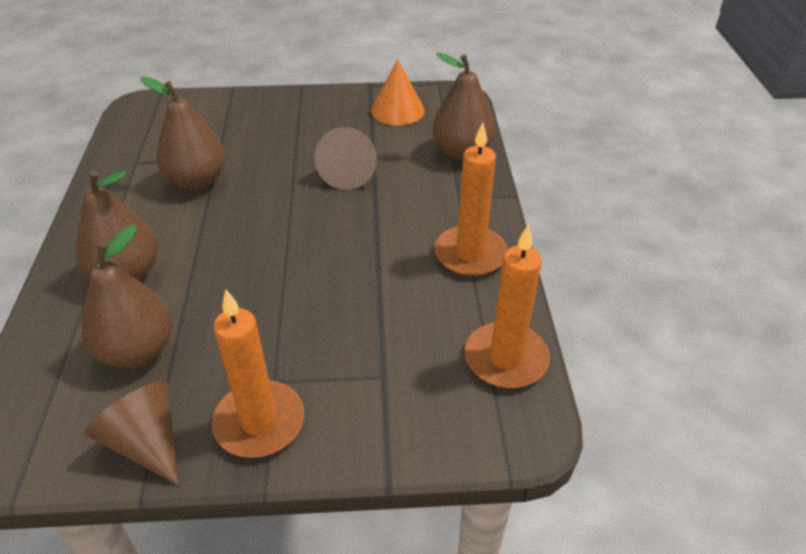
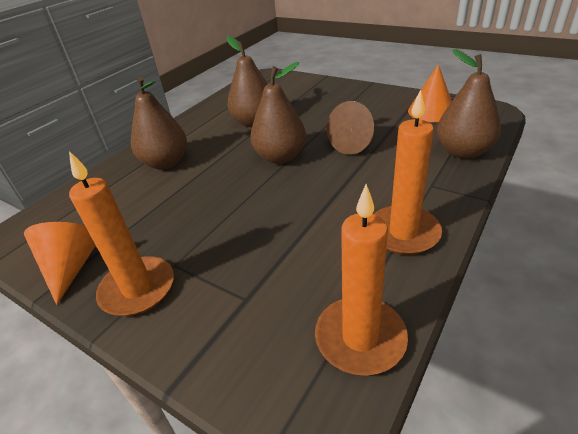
camera: 40 degrees right, 5 degrees down
brown pear [81,225,173,368] -> brown pear moved to [250,62,306,164]
brown cone [84,381,179,485] -> orange cone [24,222,96,305]

